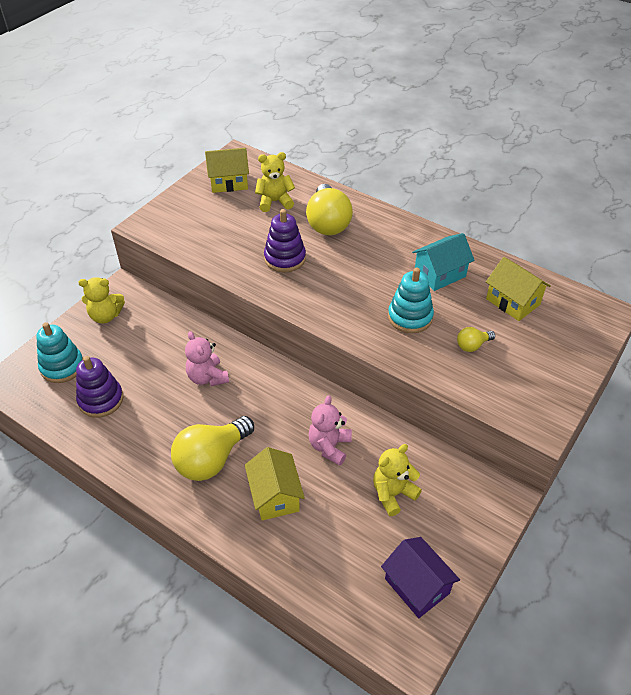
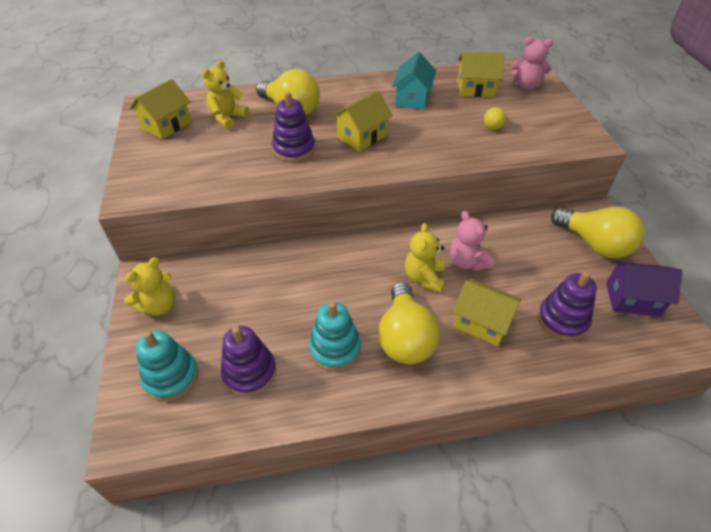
camera: 45 degrees left, 0 degrees up
pink teddy bear [185,331,229,386] -> pink teddy bear moved to [511,37,553,90]
yellow teddy bear [373,444,422,516] -> yellow teddy bear moved to [405,223,445,293]
turquoise stacking toy [388,268,434,333] -> turquoise stacking toy moved to [309,301,361,371]
none -> yellow house [332,90,393,152]
none -> purple stacking toy [538,271,597,340]
none -> yellow light bulb [551,207,644,258]

